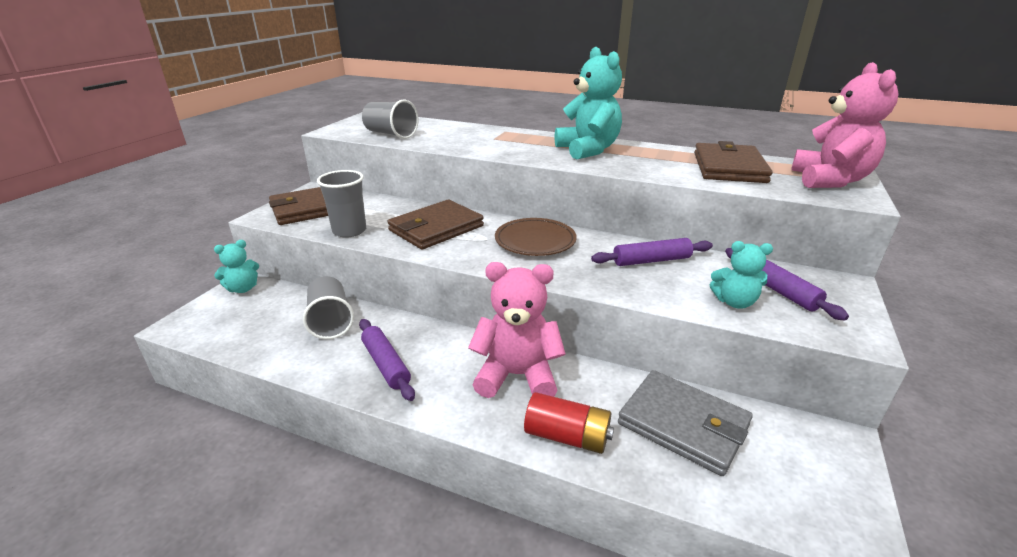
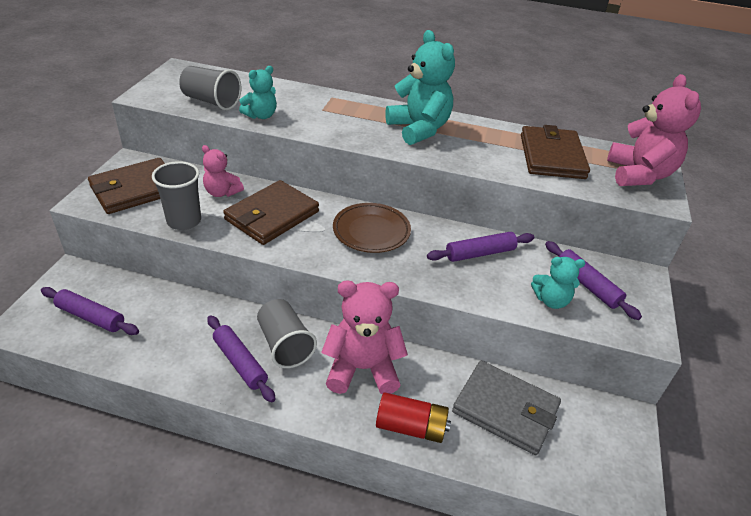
camera: 10 degrees left, 10 degrees up
turquoise teddy bear [214,240,259,293] -> turquoise teddy bear moved to [239,66,277,119]
grey cup [303,276,354,339] -> grey cup moved to [257,299,317,368]
none -> purple rolling pin [41,287,139,335]
none -> pink teddy bear [202,145,244,197]

